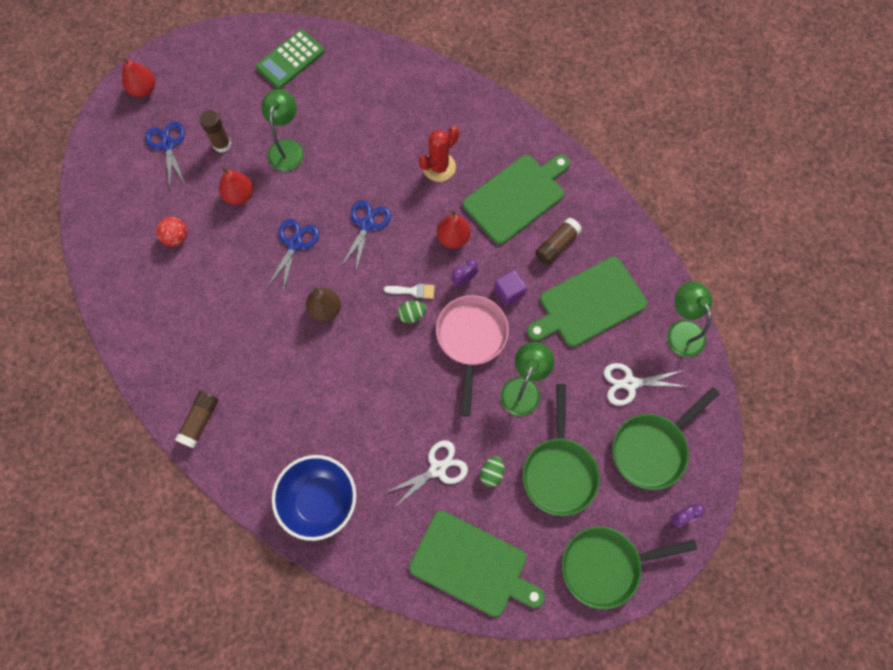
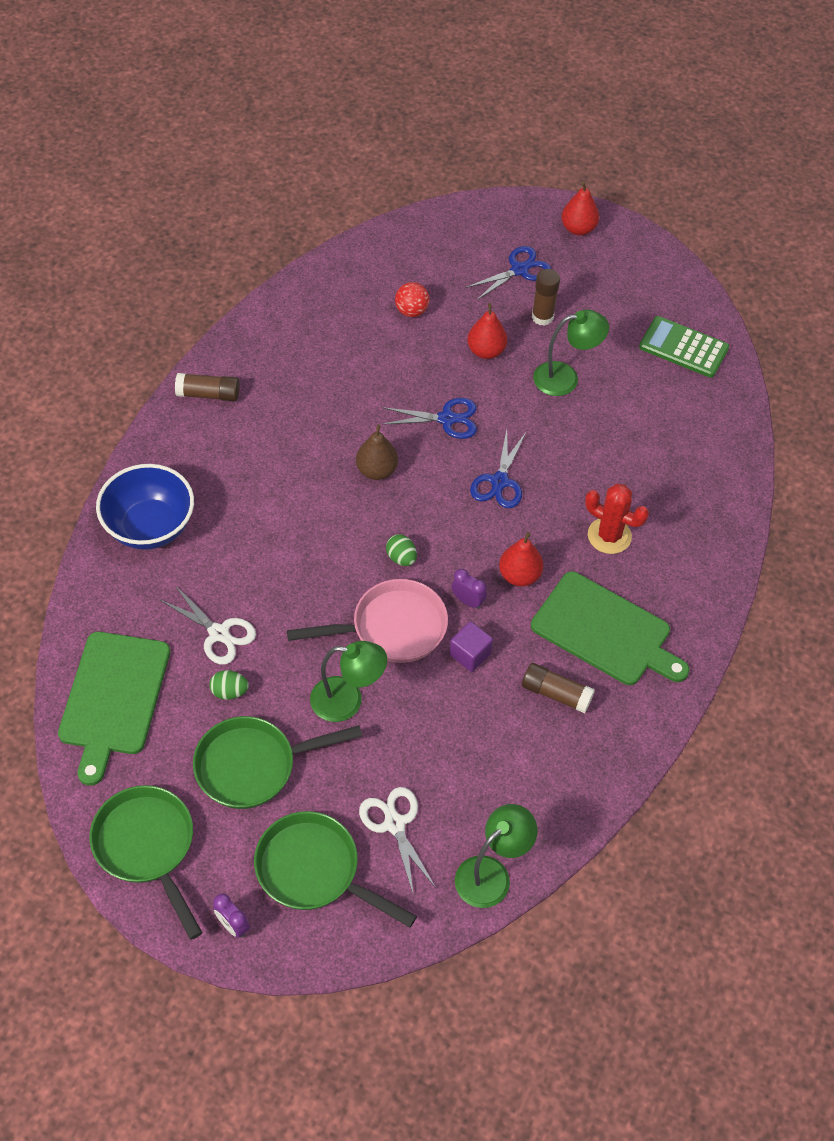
camera: 70 degrees right, 15 degrees down
blue scissors [340,200,391,271] -> blue scissors turned 105 degrees clockwise [470,430,527,508]
white brush [384,284,435,299] -> none
green cutting board [527,257,647,347] -> none

